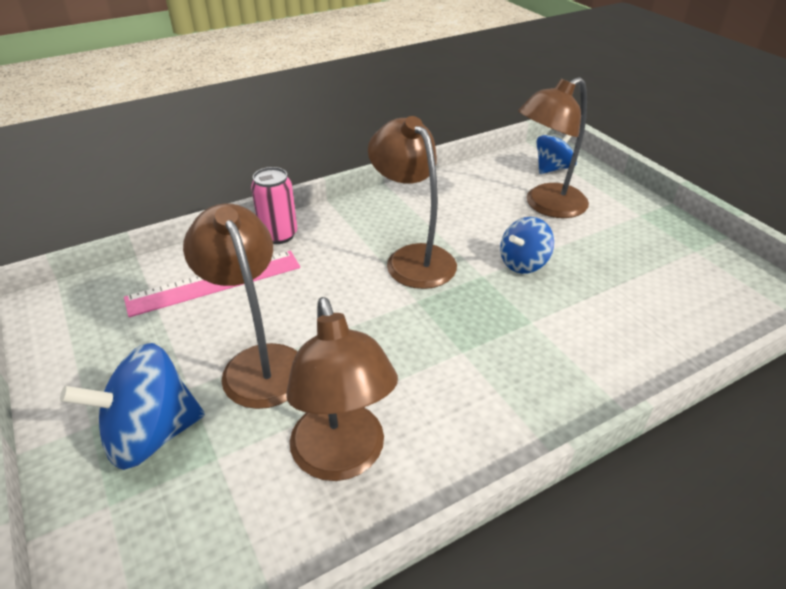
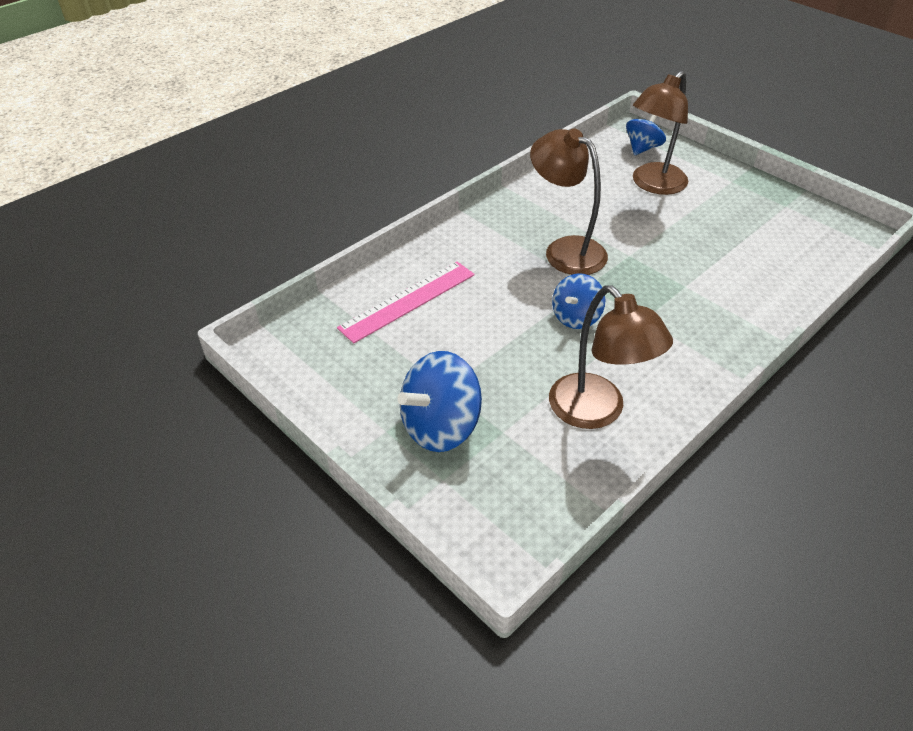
camera: 15 degrees left, 5 degrees up
brown lamp [183,203,298,409] -> none
pink can [251,167,297,244] -> none
blue spinning top [500,217,554,274] -> blue spinning top moved to [552,273,605,329]

